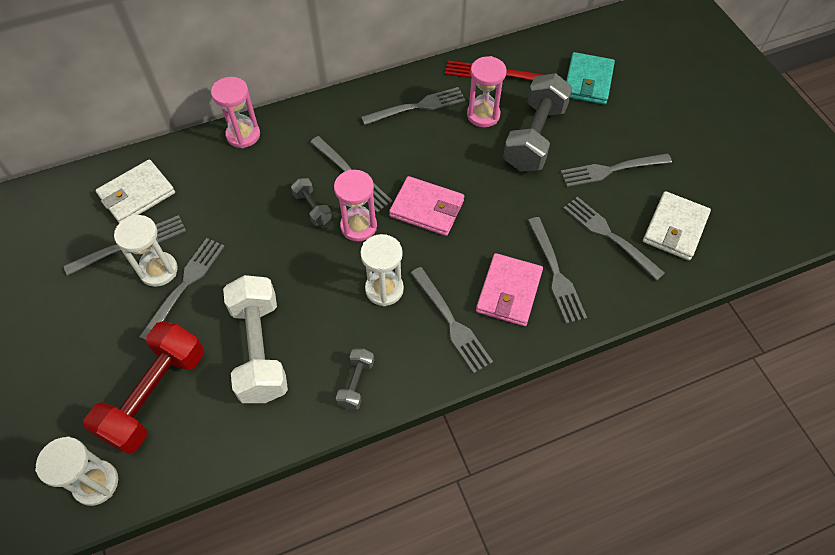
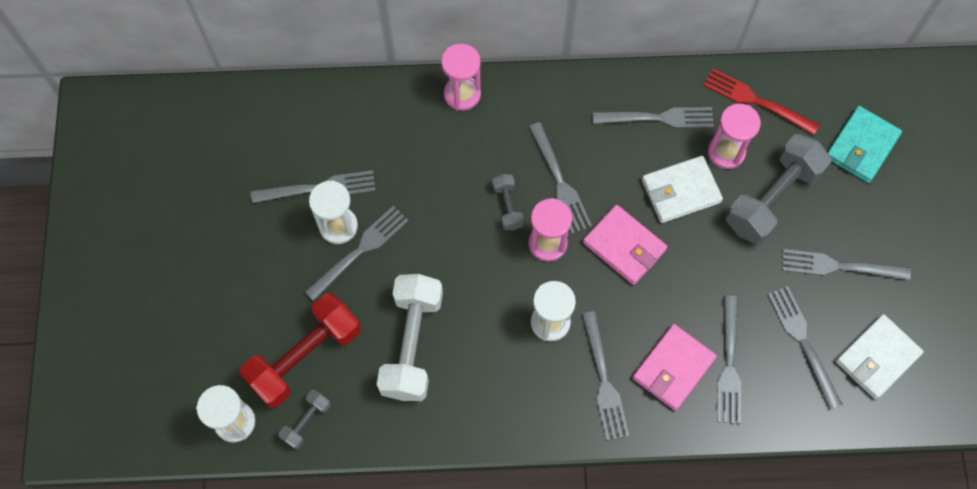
camera: 20 degrees right, 10 degrees up
white wallet [96,160,175,223] -> white wallet moved to [642,156,723,223]
grey dumbbell [336,349,374,410] -> grey dumbbell moved to [278,390,331,449]

